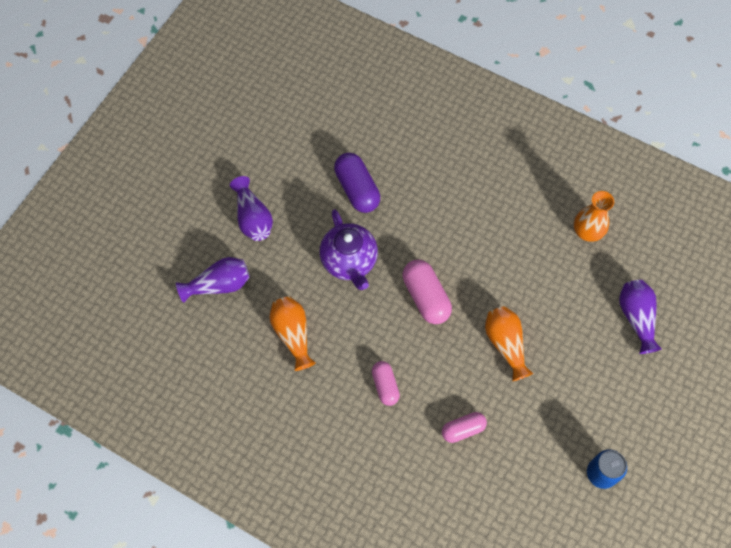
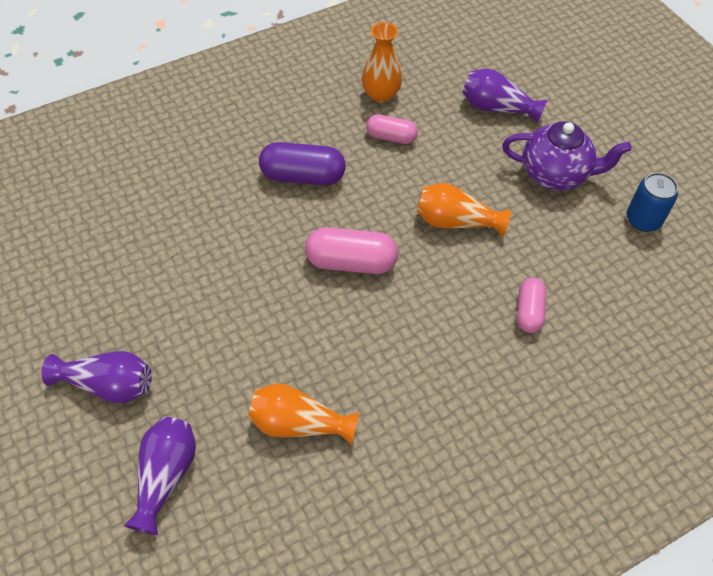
camera: 60 degrees left, 10 degrees down
purple teapot [320,209,378,290] -> purple teapot moved to [502,121,632,190]
purple capsule [334,153,380,213] -> purple capsule moved to [259,142,346,185]
pink capsule [372,361,400,406] -> pink capsule moved to [366,114,418,144]

